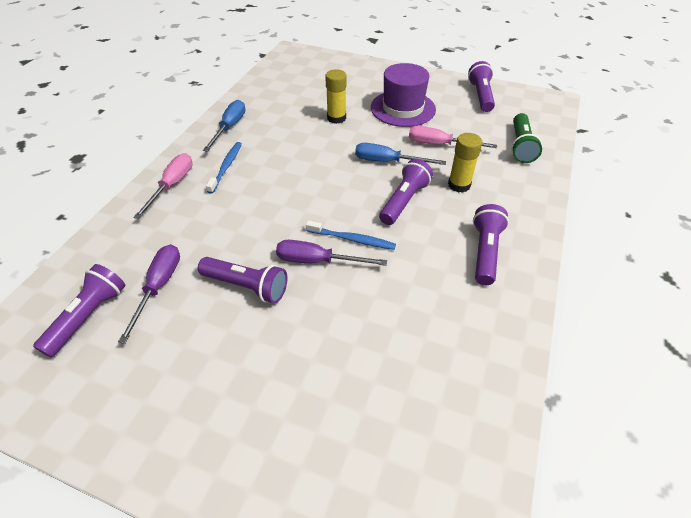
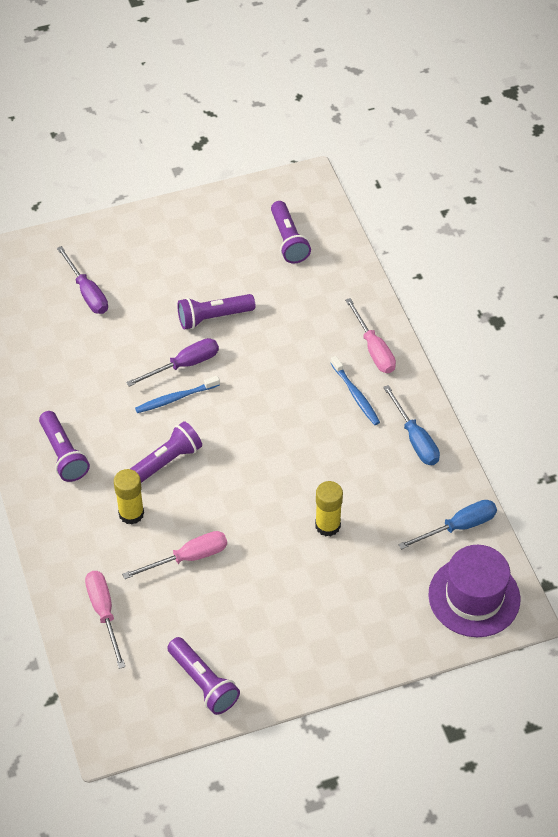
camera: 140 degrees right, 5 degrees up
purple screwdriver [118,244,180,344] -> purple screwdriver moved to [57,246,108,314]
blue screwdriver [355,143,446,165] -> blue screwdriver moved to [398,500,497,550]
purple hat [371,63,436,127] -> purple hat moved to [428,545,520,637]
purple flashlight [379,159,433,225] -> purple flashlight turned 120 degrees counterclockwise [130,421,202,483]
green flashlight [511,113,542,163] -> pink screwdriver [85,571,125,669]

